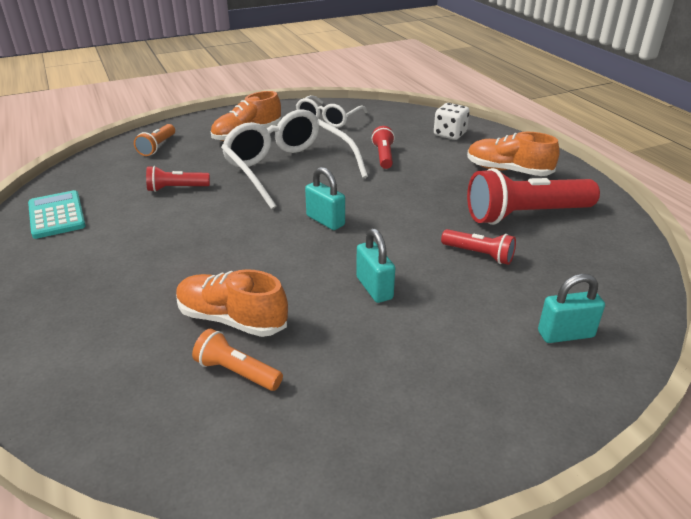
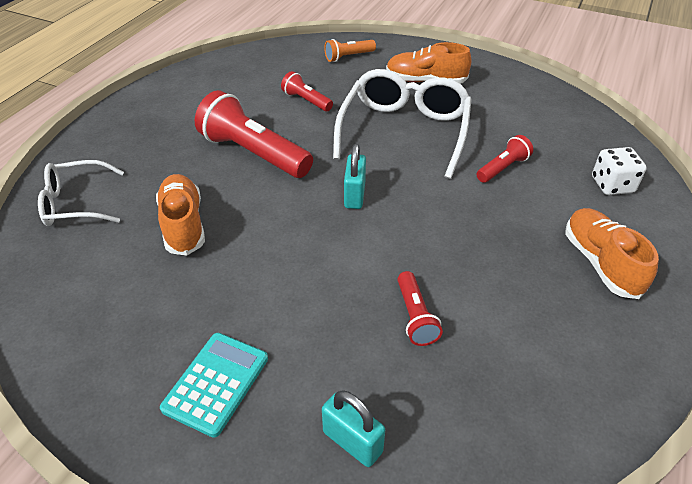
camera: 50 degrees right, 10 degrees up
turquoise calculator [28,190,86,239] -> turquoise calculator moved to [160,333,268,438]
orange flashlight [192,329,283,391] -> none
white glasses [296,95,368,128] -> white glasses moved to [38,160,124,226]
turquoise padlock [356,228,395,303] -> none
red flashlight [467,168,600,225] -> red flashlight moved to [195,90,313,178]

